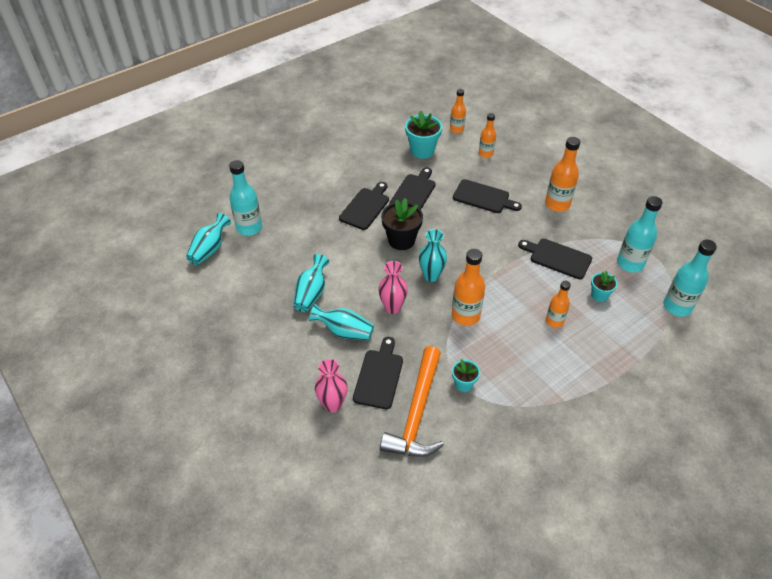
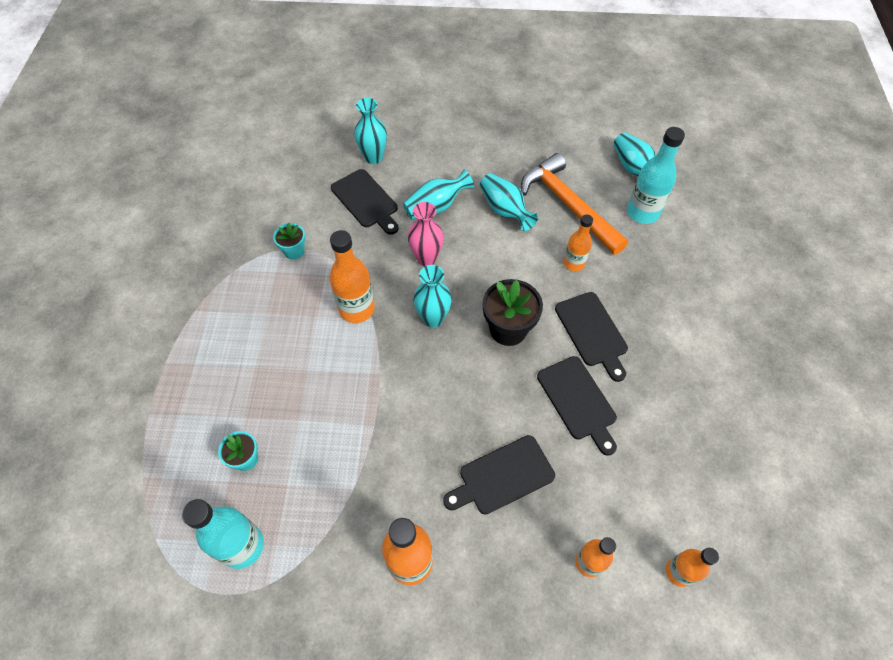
camera: 130 degrees right, 10 degrees up
pink vase [315,359,347,412] -> turquoise vase [354,98,387,164]
orange hammer [380,346,444,457] -> orange hammer moved to [521,153,628,255]
turquoise flower pot [405,110,442,159] -> none
black cutting board [518,239,592,279] -> none
orange bottle [546,281,571,327] -> orange bottle moved to [564,215,593,271]
turquoise bottle [663,239,717,316] -> none

